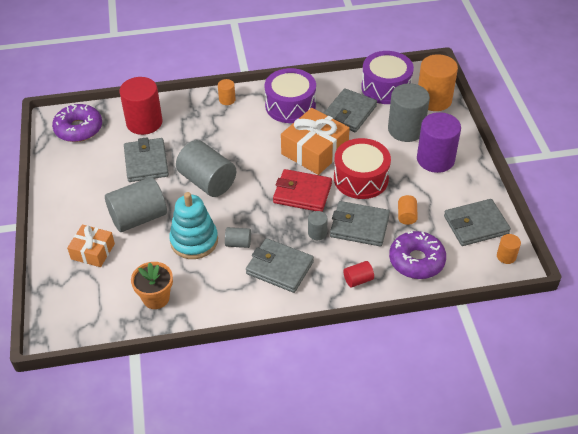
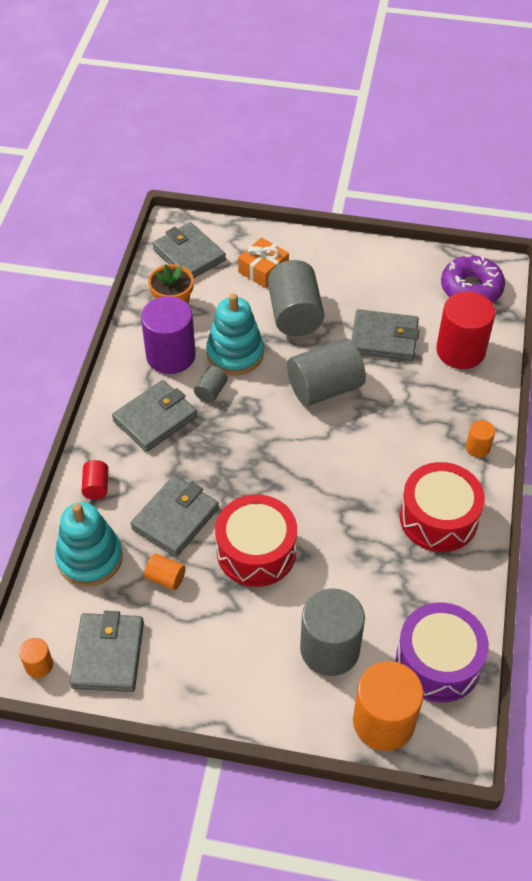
camera: 110 degrees right, 5 degrees up
purple drum [265,68,316,123] -> red drum [400,462,485,552]
red wallet [273,169,332,212] -> none
orange gift [281,108,350,175] -> none
grey cylinder [308,211,328,240] -> none
grey wallet [323,88,377,132] -> grey wallet moved to [153,222,226,278]
purple donut [389,231,446,279] -> turquoise stacking toy [55,502,123,587]
purple cylinder [417,112,461,173] -> purple cylinder moved to [141,296,196,374]

